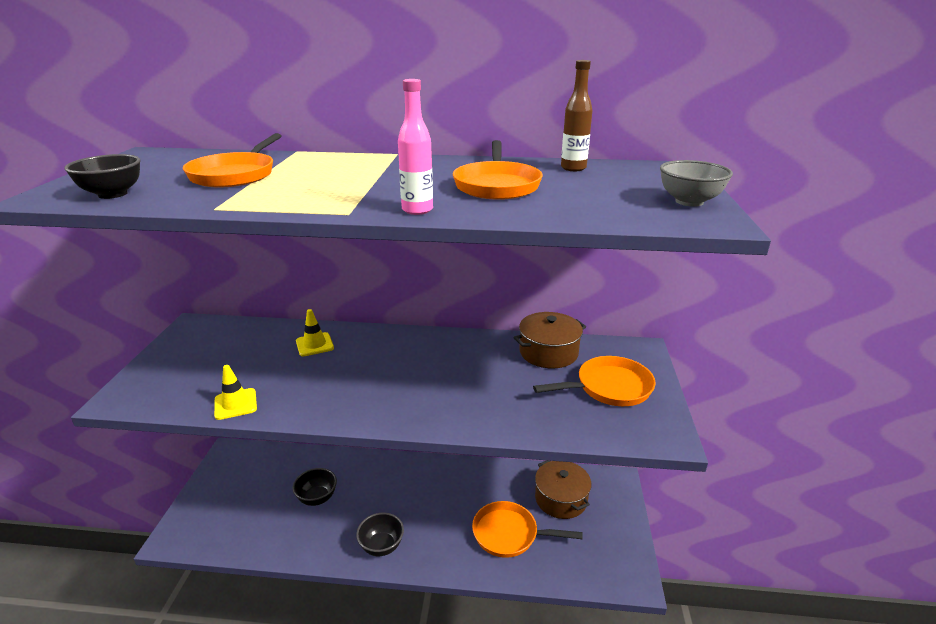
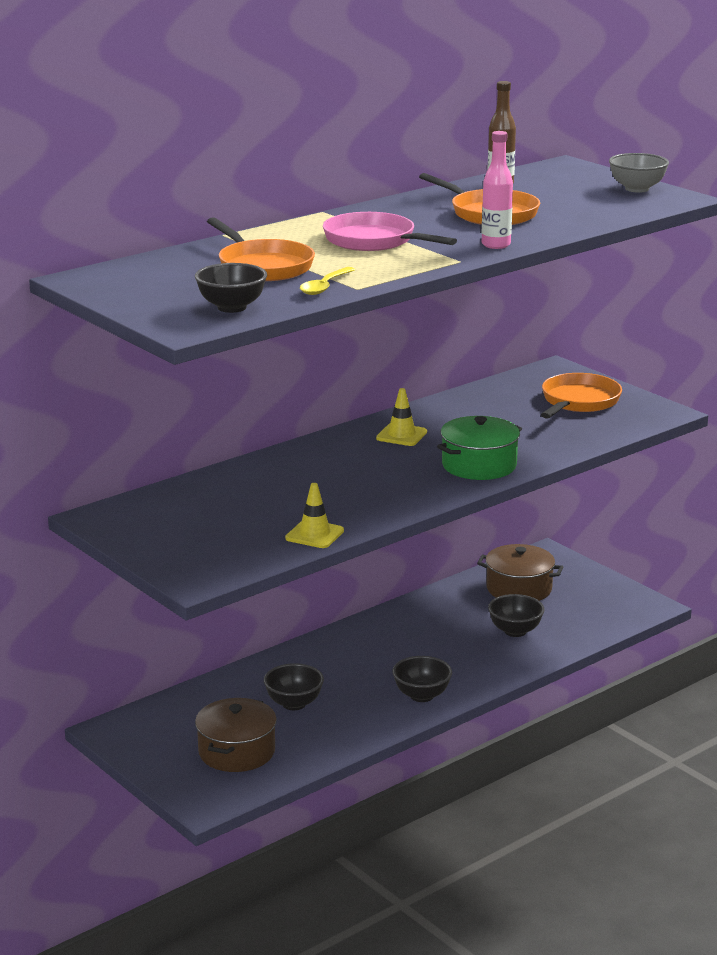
camera: 45 degrees left, 5 degrees down
yellow traffic cone [296,309,334,356] -> yellow traffic cone moved to [376,388,427,446]
orange pan [472,501,583,558] -> black bowl [488,594,545,637]
brown pot [513,312,586,368] -> brown pot moved to [195,698,277,772]
none -> yellow spoon [300,267,355,295]
none -> pink pan [323,212,457,251]
none -> green pot [437,416,522,480]

